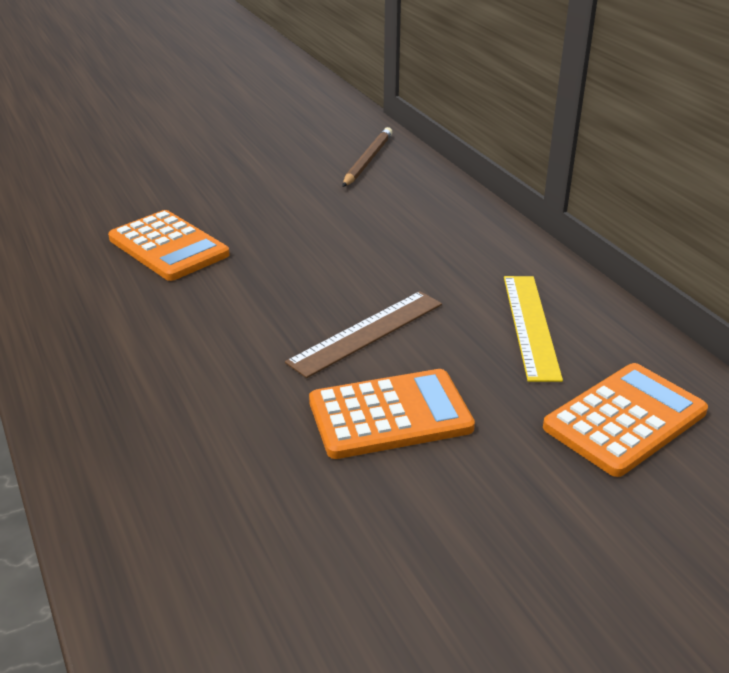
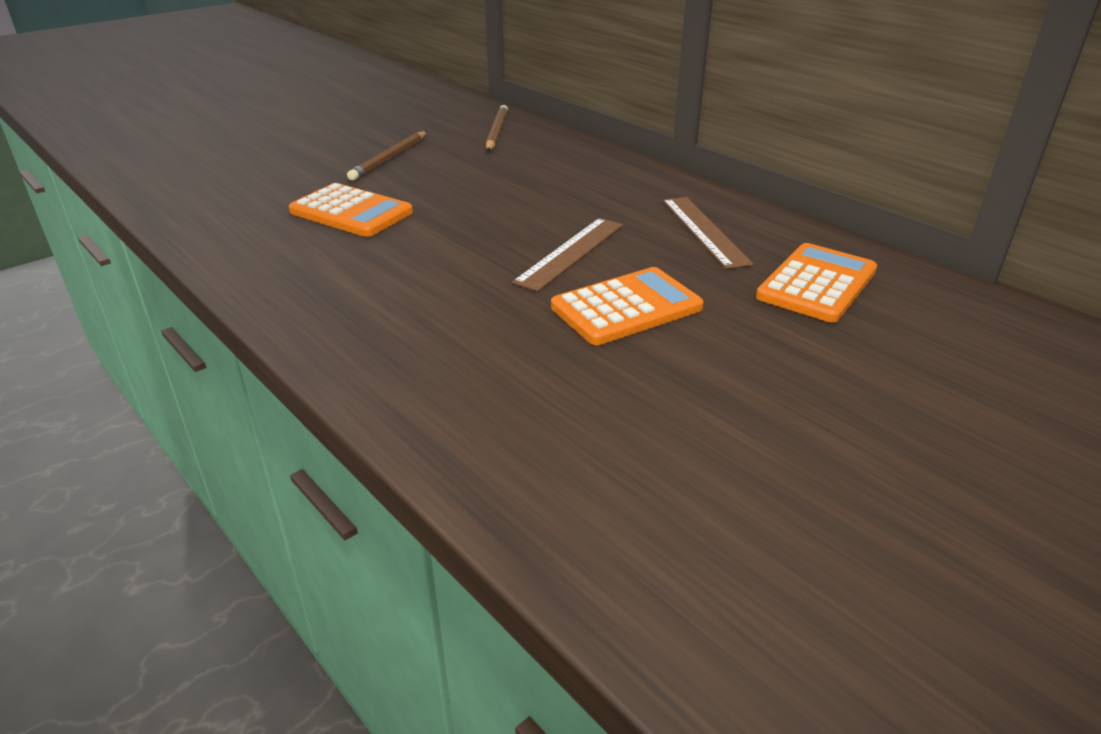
camera: 15 degrees left, 0 degrees up
yellow ruler [504,276,563,382] -> brown ruler [663,197,753,269]
none -> brown pencil [347,131,427,181]

